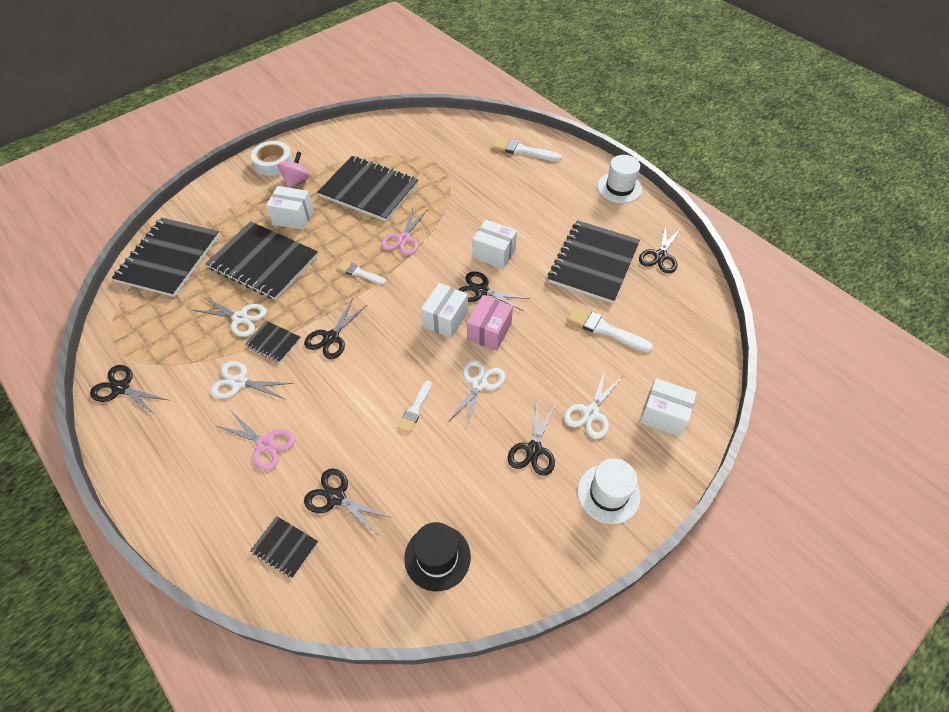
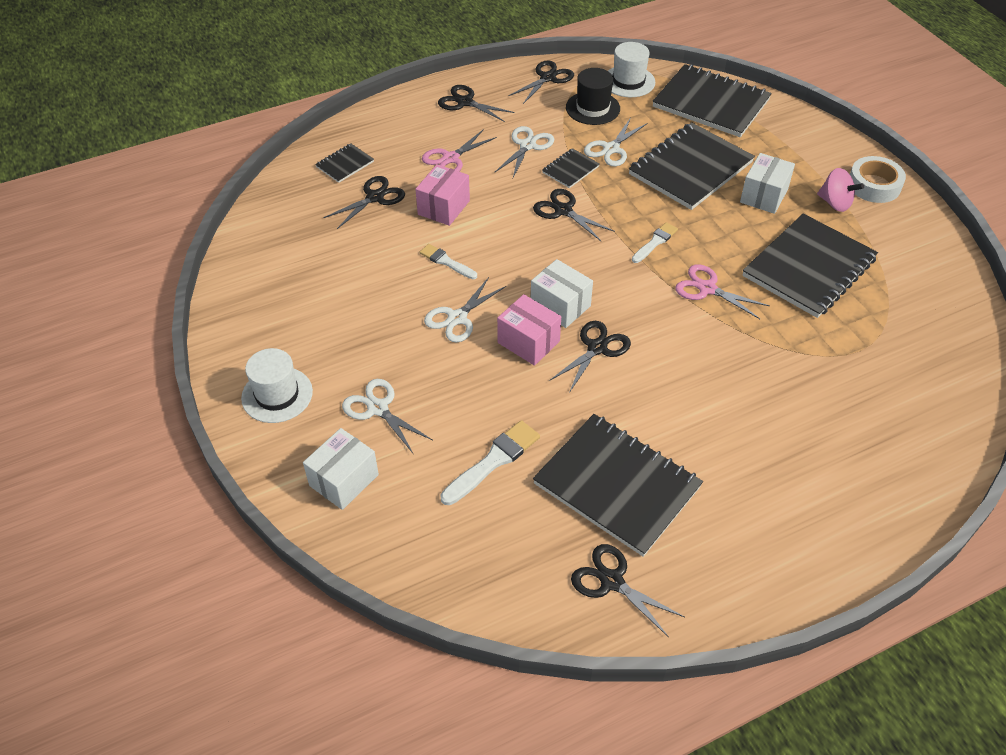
camera: 105 degrees right, 5 degrees down
black hat [404,522,471,591] -> black hat moved to [566,68,620,125]
white scissors [447,360,506,429] -> white scissors turned 90 degrees clockwise [424,277,506,343]
white box [472,220,517,269] -> none
white brush [492,137,562,162] -> none
black scissors [508,402,556,476] -> black scissors moved to [438,85,515,122]
white hat [597,155,643,203] -> white hat moved to [608,42,655,97]
none -> pink box [415,164,470,226]

